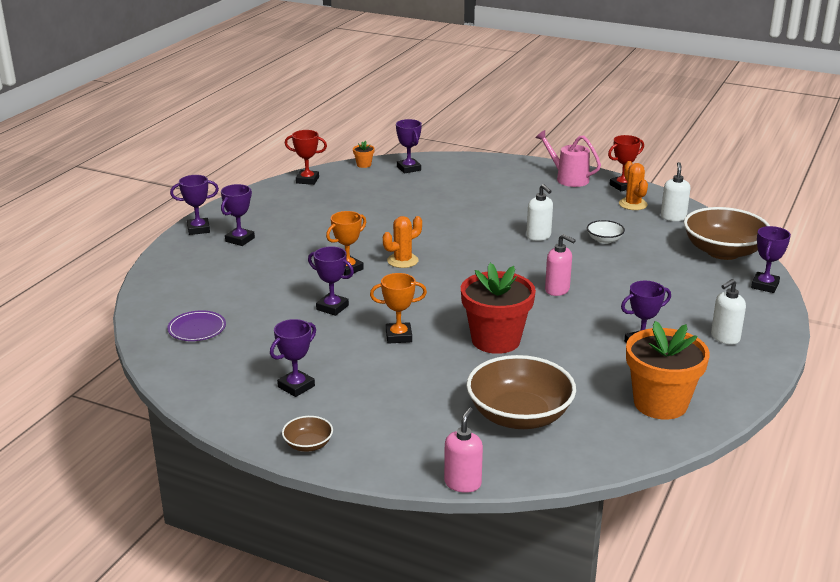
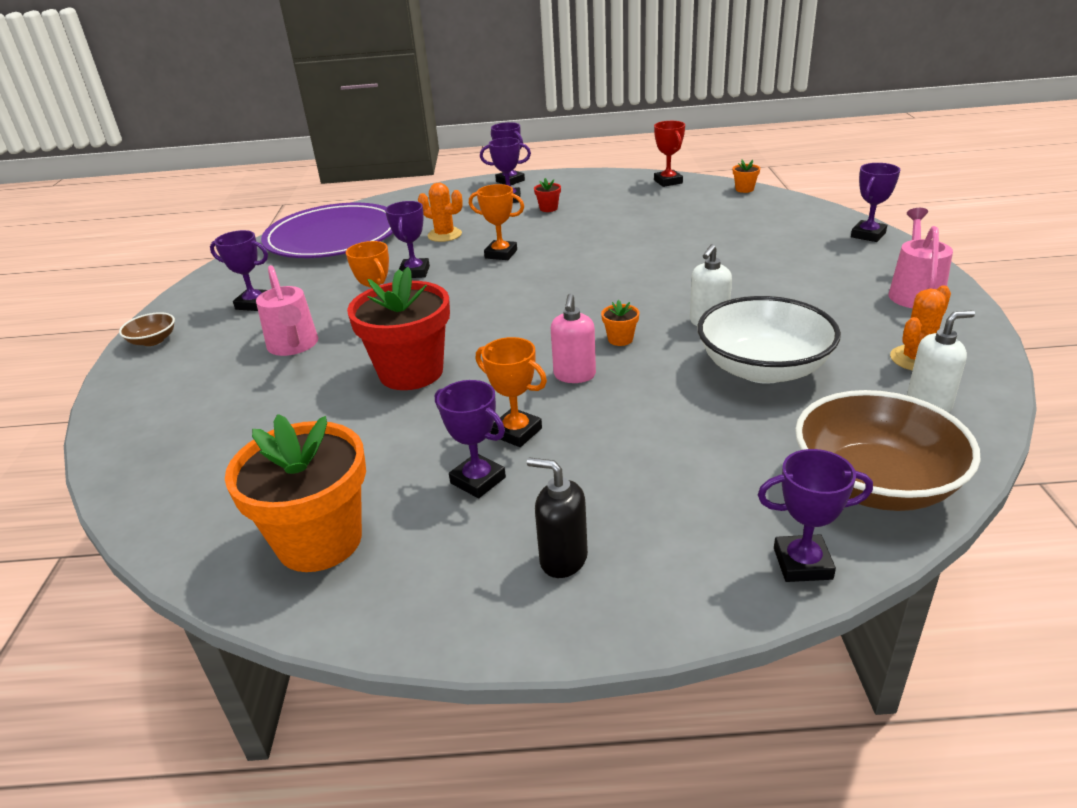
camera: 65 degrees right, 5 degrees up
purple plate [167,310,226,341] -> purple plate [261,203,393,258], size x2.44
orange cactus [383,216,422,268] -> orange cactus moved to [418,183,463,242]
purple trophy [396,119,422,174] -> purple trophy moved to [851,163,900,242]
pink soap dispenser [444,407,483,493] -> none
brown bowl [466,355,576,429] -> none
white bowl [587,220,625,244] -> white bowl [697,296,841,384], size x2.20
red trophy [608,135,644,191] -> none
white soap dispenser [711,279,746,345] -> black soap dispenser [527,458,588,578]
none -> pink watering can [256,265,318,356]
none -> orange trophy [476,337,547,447]
none -> red flower pot [534,178,561,212]
none -> orange flower pot [601,300,639,346]

